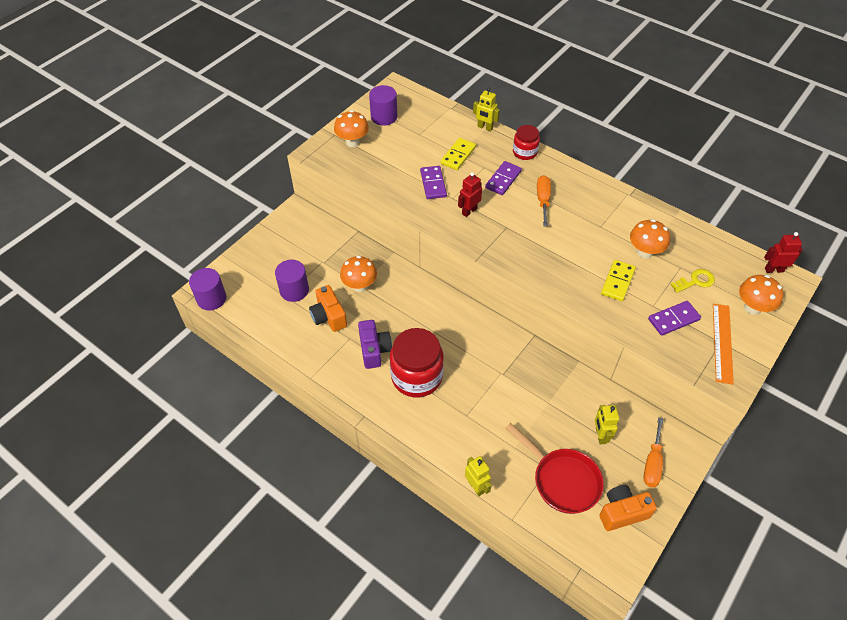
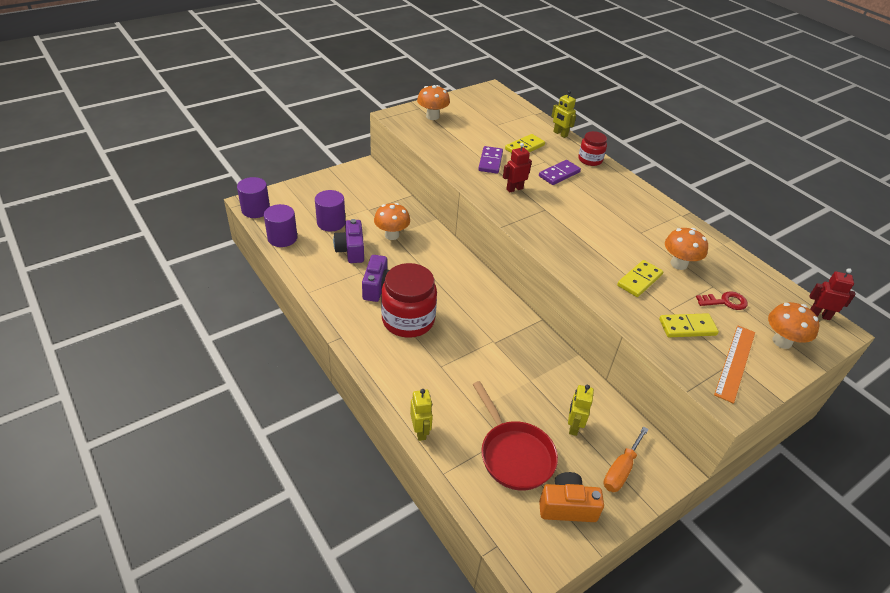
camera: 15 degrees right, 10 degrees down
orange camera [309,285,347,332] -> purple camera [333,219,364,263]
purple cylinder [369,85,397,126] -> purple cylinder moved to [264,204,297,247]
orange screwdriver [537,175,551,227] -> none
purple domino [648,301,701,336] -> yellow domino [659,313,719,337]
yellow key [670,269,715,293] -> red key [696,291,748,310]

